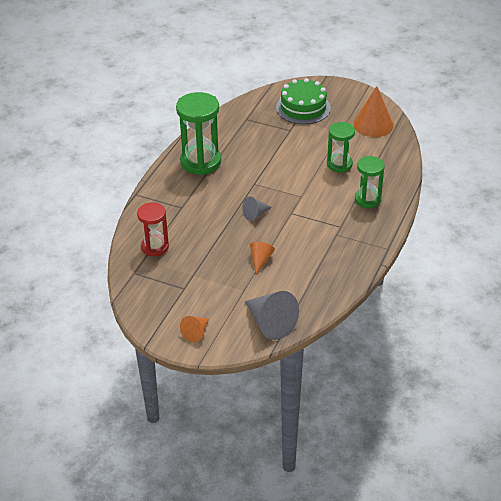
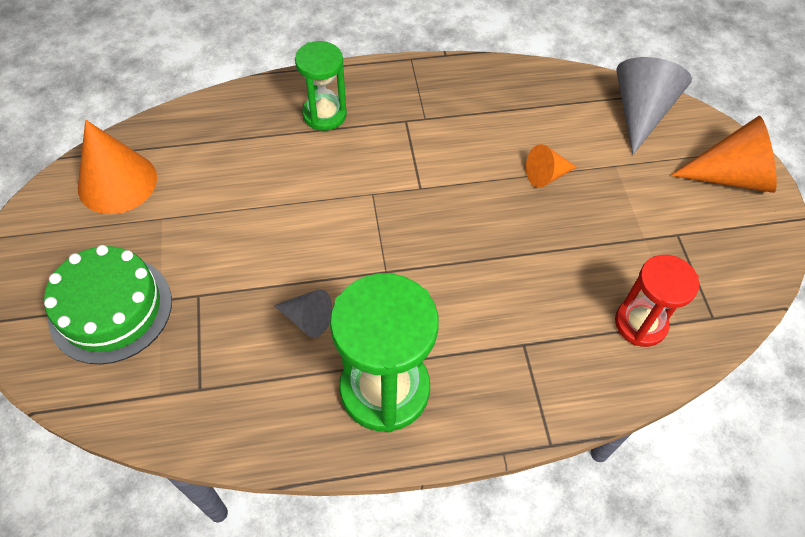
camera: 125 degrees left, 15 degrees up
orange cone [180,316,209,342] -> orange cone [670,116,777,193], size x1.81
grey cone [242,196,272,221] -> grey cone moved to [274,289,332,338]
green hourglass [327,122,355,172] -> none

